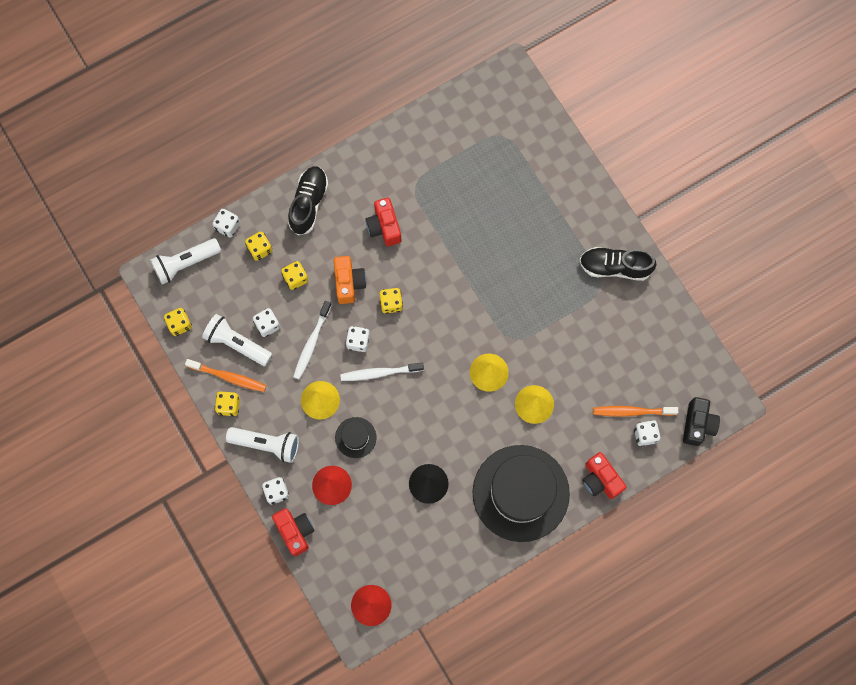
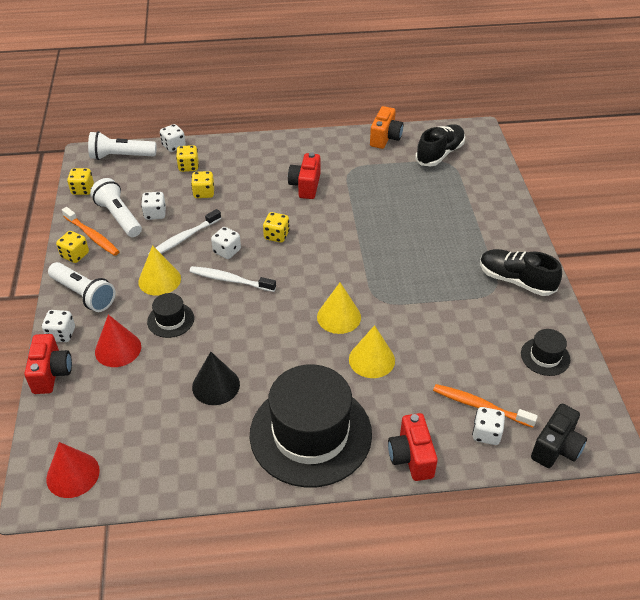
camera: 25 degrees right, 30 degrees down
black shoe [288,166,328,235] -> black shoe moved to [415,124,465,167]
orange camera [334,256,367,304] -> orange camera moved to [370,106,403,149]
none -> black hat [521,329,570,376]

